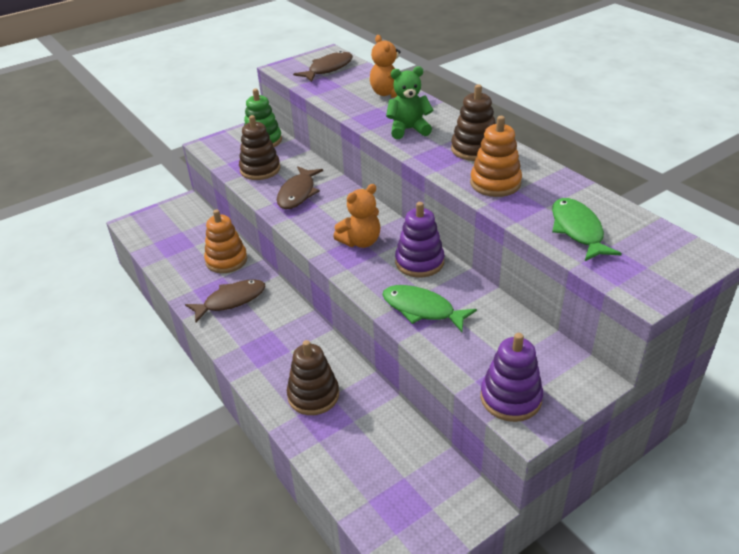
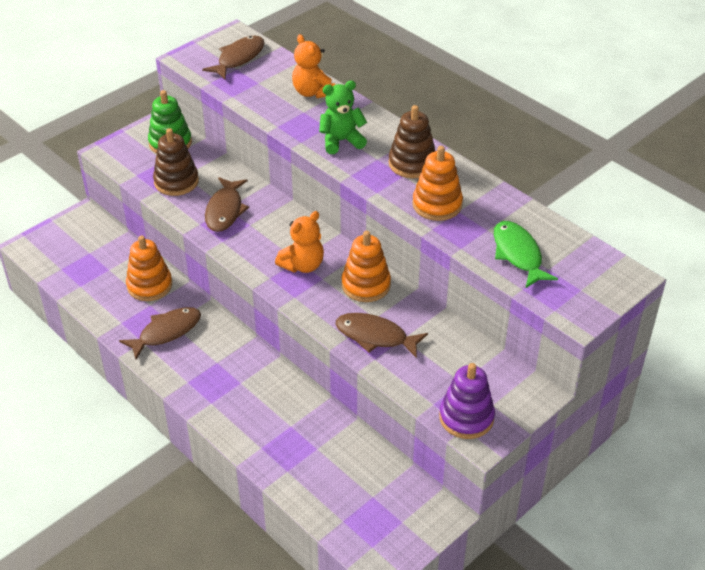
camera: 10 degrees left, 5 degrees up
brown stacking toy [287,340,339,415] -> none
green fish [382,285,477,332] -> brown fish [336,313,428,358]
purple stacking toy [395,202,445,277] -> orange stacking toy [342,231,391,302]

